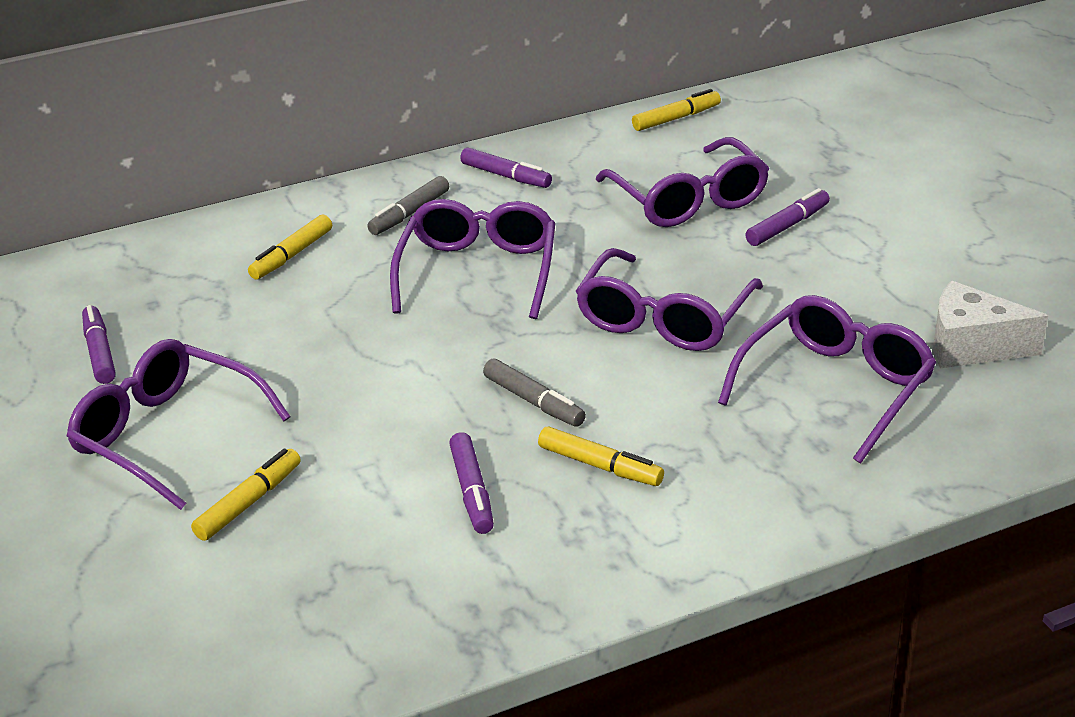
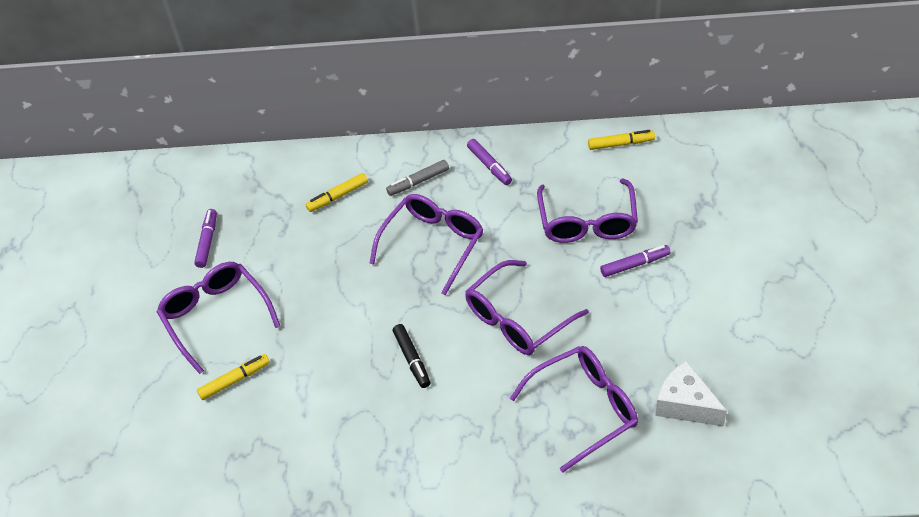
camera: 25 degrees right, 15 degrees up
purple marker [449,432,494,534] -> none
grey marker [483,359,586,427] -> black marker [393,324,430,388]
yellow marker [538,427,664,486] -> none

